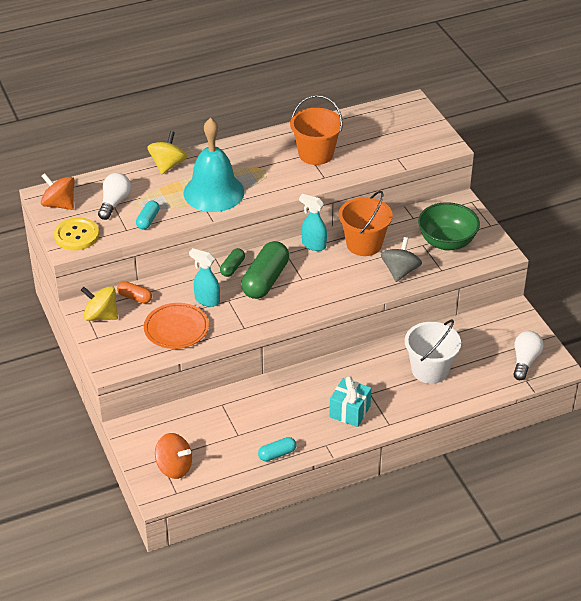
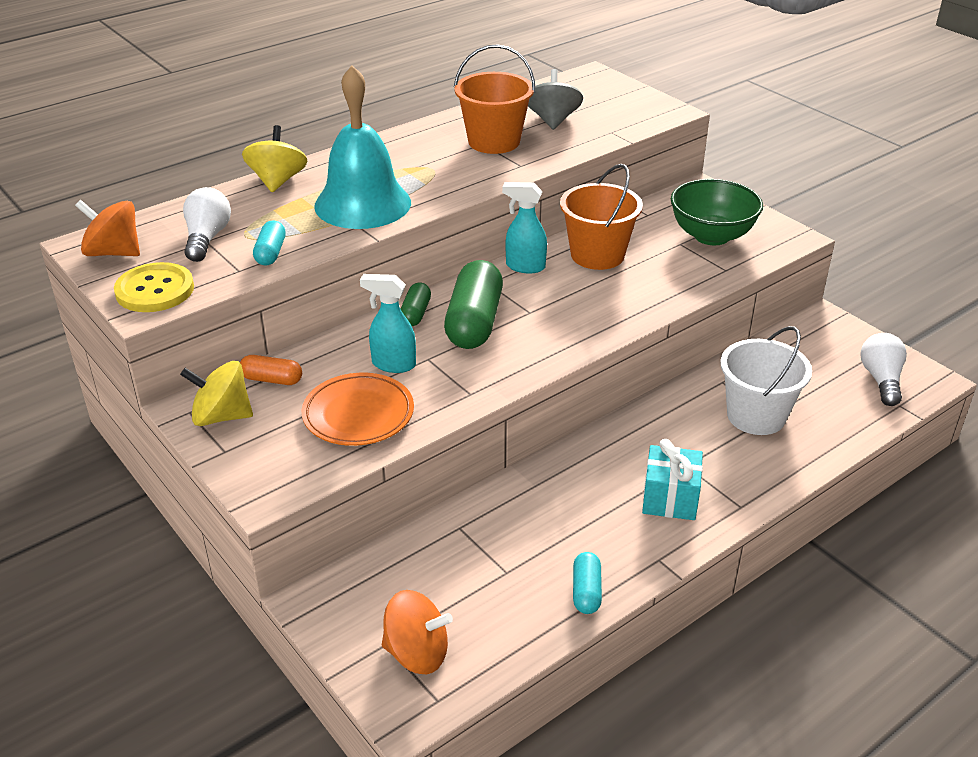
camera: 15 degrees left, 5 degrees down
turquoise capsule [258,437,296,461] -> turquoise capsule turned 45 degrees counterclockwise [573,552,602,614]
grey spinning top [381,237,422,282] -> grey spinning top moved to [528,69,583,130]

